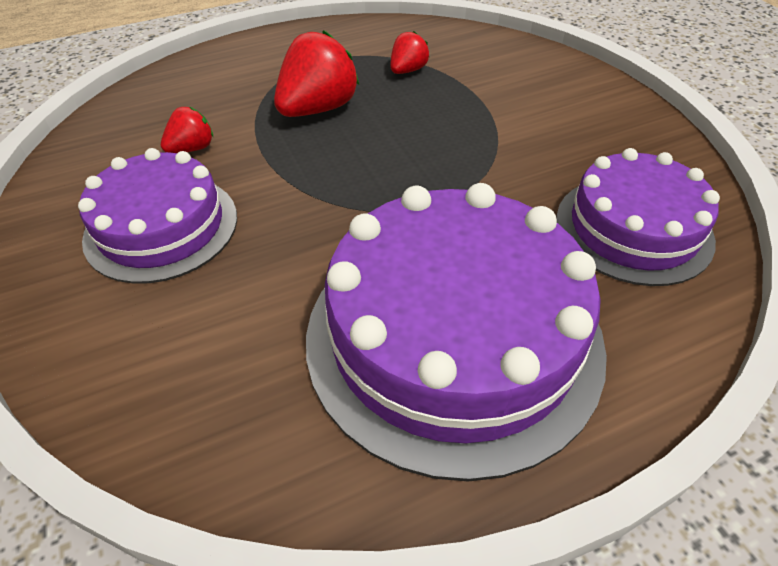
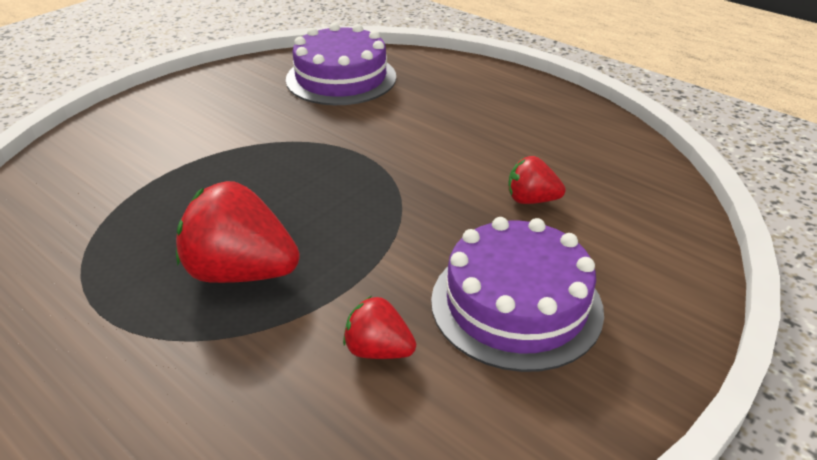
camera: 115 degrees left, 10 degrees down
purple cake [306,183,607,482] -> none
red strawberry [391,31,430,74] -> red strawberry moved to [508,156,566,204]

